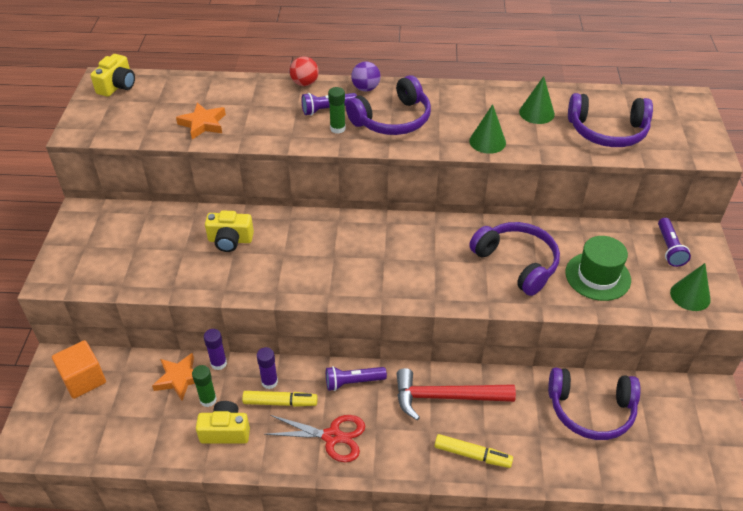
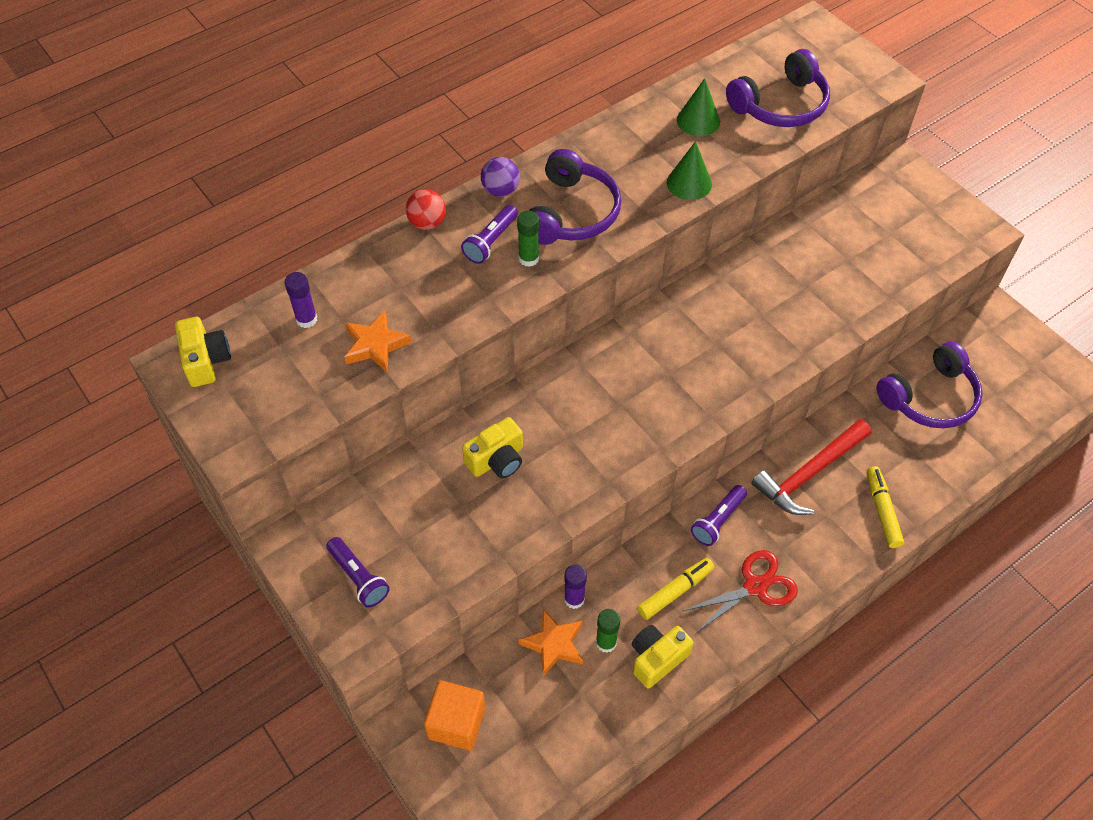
camera: 40 degrees left, 10 degrees up
purple glue stick [256,347,278,389] -> purple glue stick moved to [285,272,317,328]
yellow marker [435,434,513,468] -> yellow marker turned 75 degrees counterclockwise [867,466,904,548]
purple headphones [469,222,560,296] -> none
green hat [565,236,631,301] -> none
purple flashlight [658,218,691,267] -> purple flashlight moved to [326,537,390,608]
green cone [670,263,711,311] -> none

